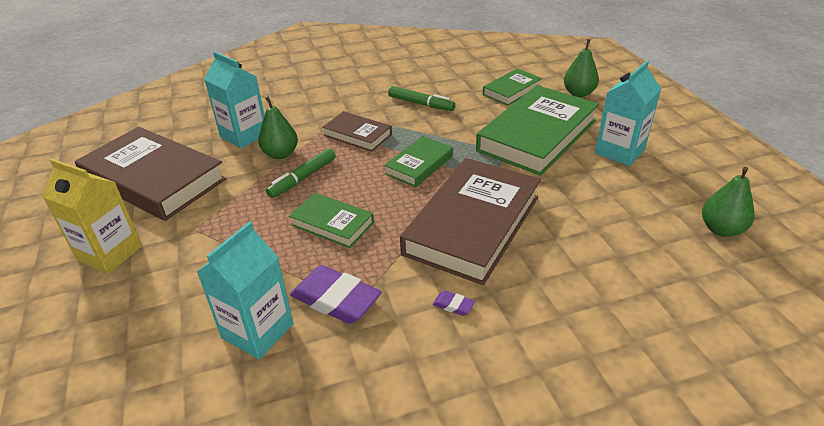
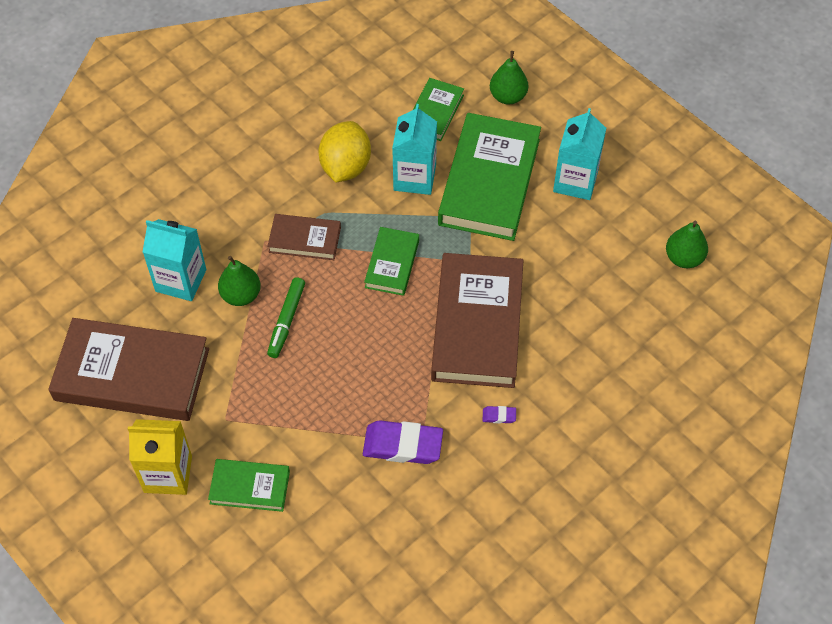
camera: 25 degrees left, 20 degrees up
turquoise carton [197,221,294,359] -> turquoise carton moved to [392,104,437,195]
green book [289,193,374,248] -> green book moved to [208,459,290,512]
green marker [388,86,455,111] -> yellow lemon [319,121,371,182]

